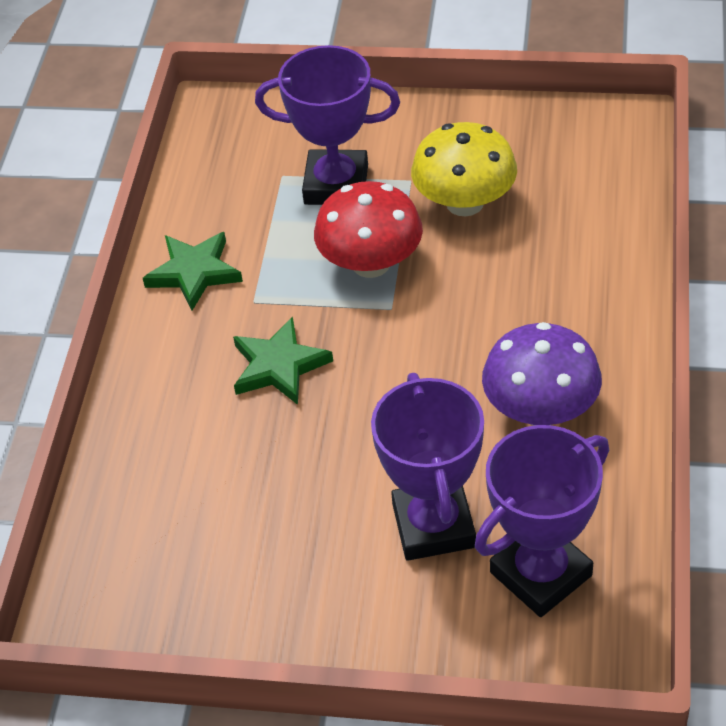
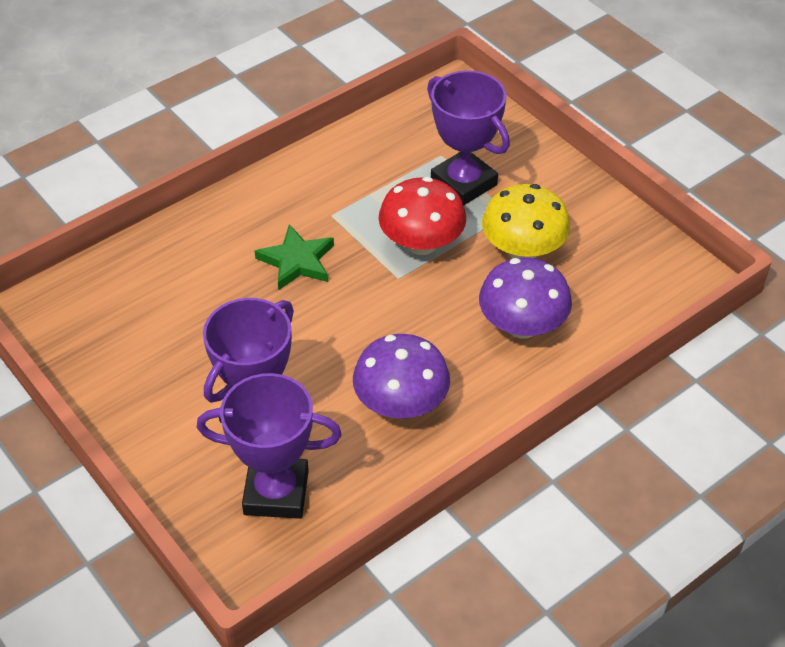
camera: 40 degrees right, 0 degrees up
green star [143,232,243,310] -> none
none -> purple mushroom [479,257,572,339]

